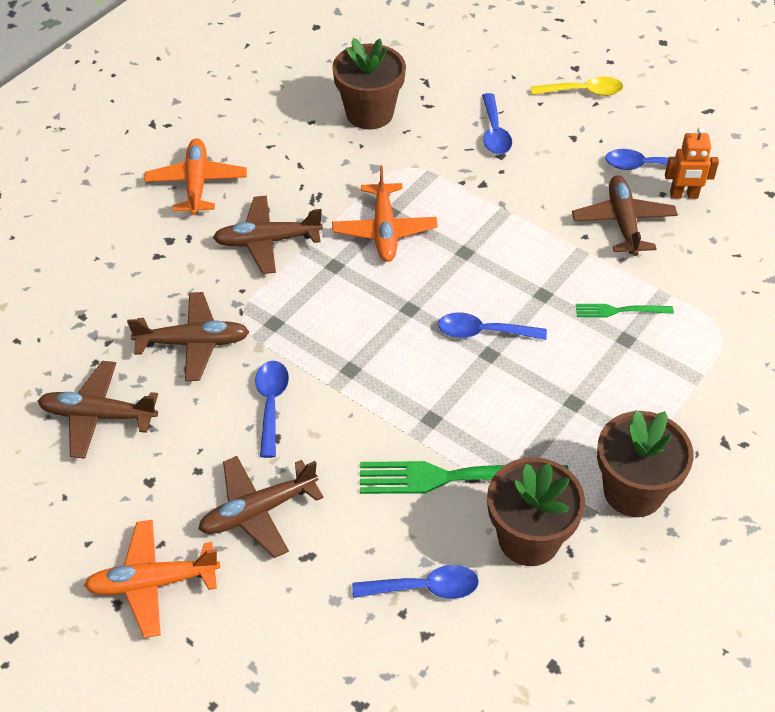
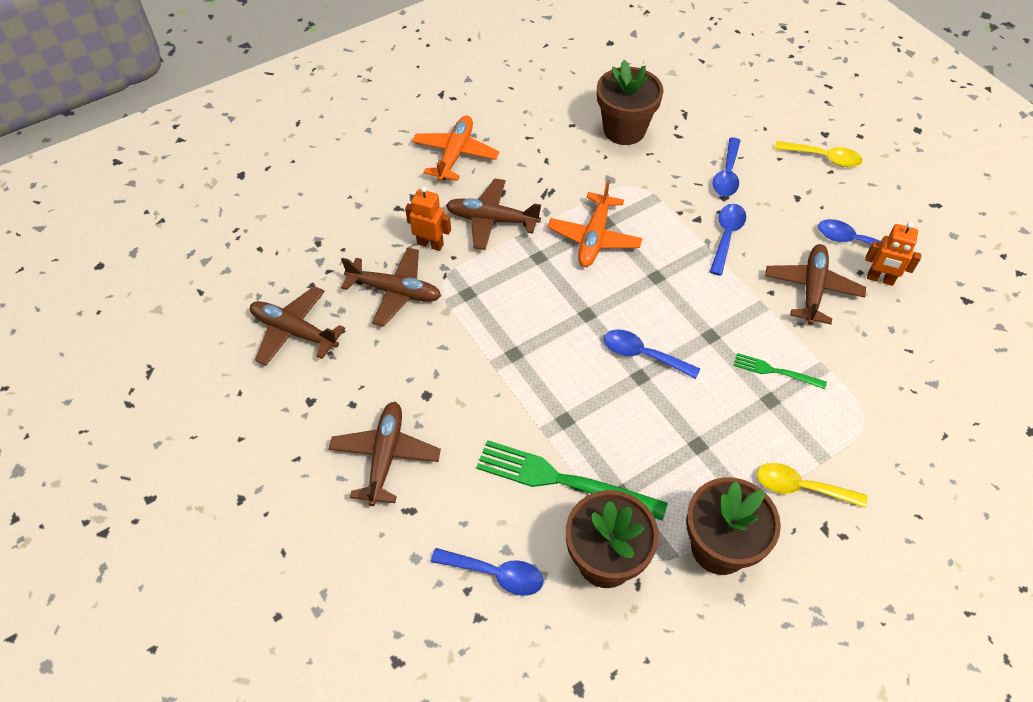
camera: 20 degrees right, 5 degrees up
orange plane [84,520,220,638] -> none
brown plane [198,456,324,558] -> brown plane turned 105 degrees clockwise [329,402,441,506]
blue spoon [255,361,289,458] -> blue spoon moved to [710,204,746,276]
none -> orange robot [405,186,451,251]
none -> yellow spoon [757,463,867,508]

